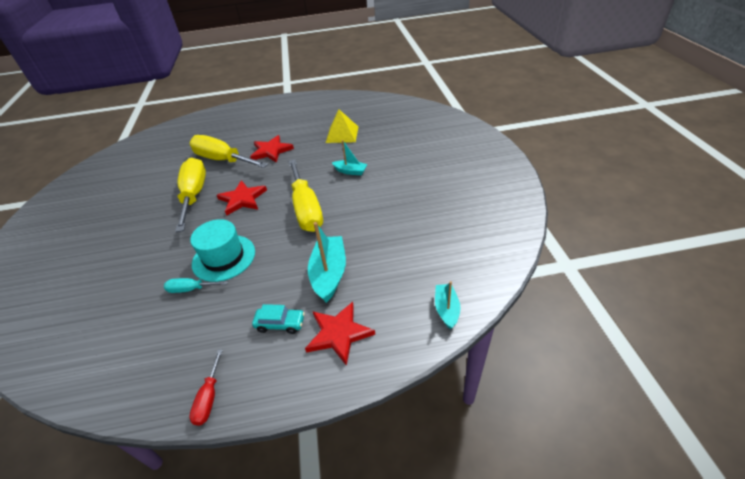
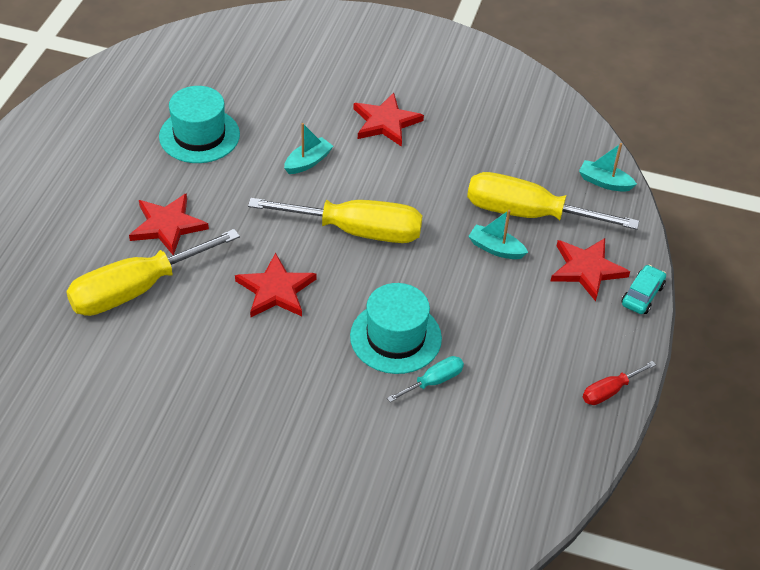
camera: 70 degrees left, 5 degrees up
turquoise screwdriver [164,278,228,293] -> turquoise screwdriver turned 150 degrees counterclockwise [387,356,464,402]
yellow screwdriver [175,158,206,232] -> yellow screwdriver moved to [467,172,639,230]
red screwdriver [189,350,223,426] -> red screwdriver turned 120 degrees clockwise [583,361,656,405]
turquoise car [252,304,305,334] -> turquoise car moved to [621,265,666,314]
turquoise boat [308,222,346,303] -> turquoise boat [468,210,528,259], size x0.59
yellow pyramid [326,109,358,143] -> turquoise hat [159,86,240,163]
none -> red star [354,93,424,147]

